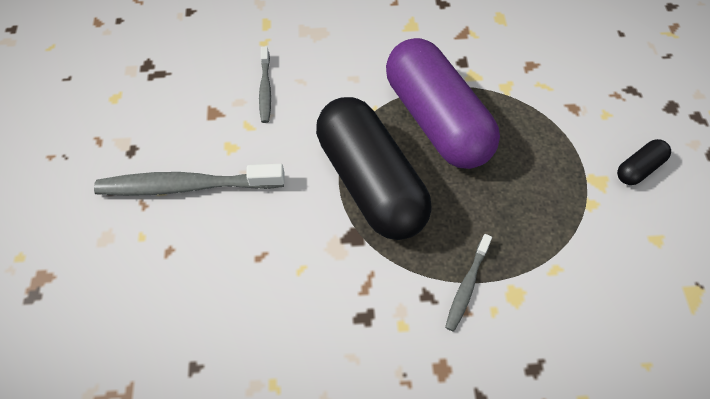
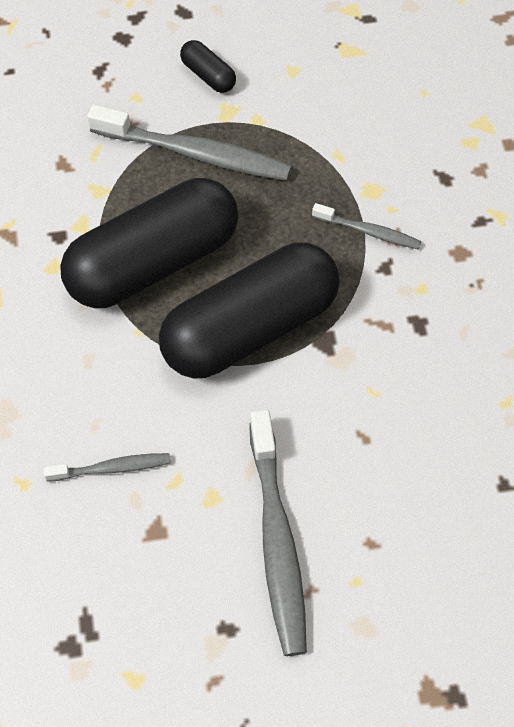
camera: 95 degrees left, 0 degrees up
purple capsule [386,38,500,169] -> black capsule [60,178,238,308]
none -> grey toothbrush [87,104,292,181]

